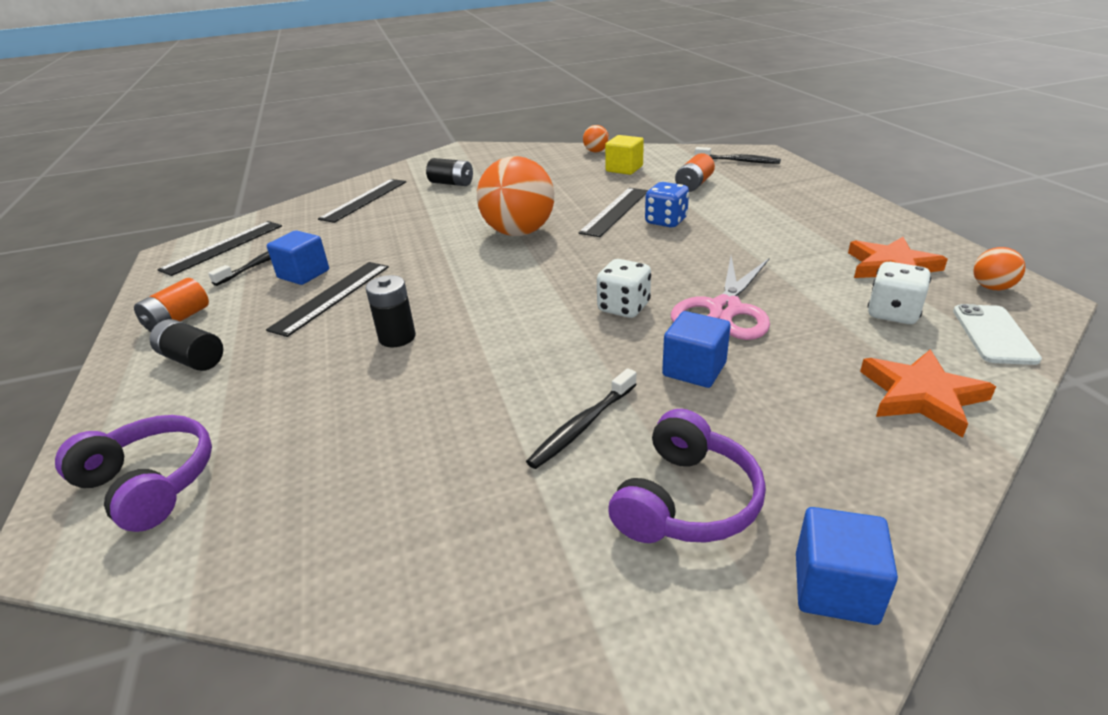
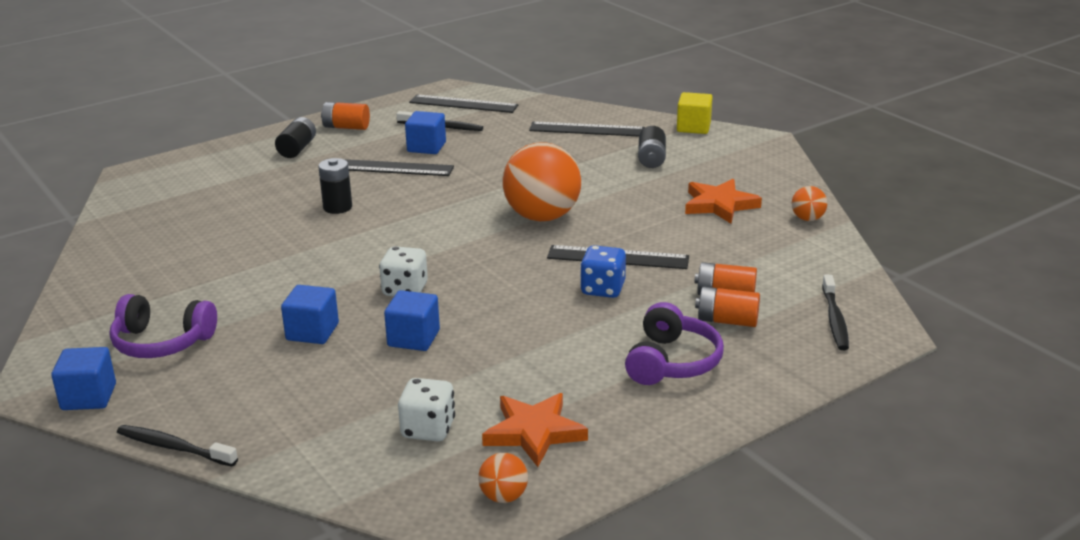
camera: 70 degrees right, 5 degrees down
purple headphones [55,415,212,532] -> purple headphones moved to [625,302,724,385]
black toothbrush [526,368,637,469] -> black toothbrush moved to [117,425,238,467]
yellow cube [605,135,644,175] -> yellow cube moved to [677,92,712,134]
pink scissors [671,256,770,340] -> blue cube [384,290,440,351]
orange star [860,349,996,438] -> orange star moved to [685,179,762,224]
white phone [953,304,1042,365] -> none
none -> orange battery [695,287,760,327]

